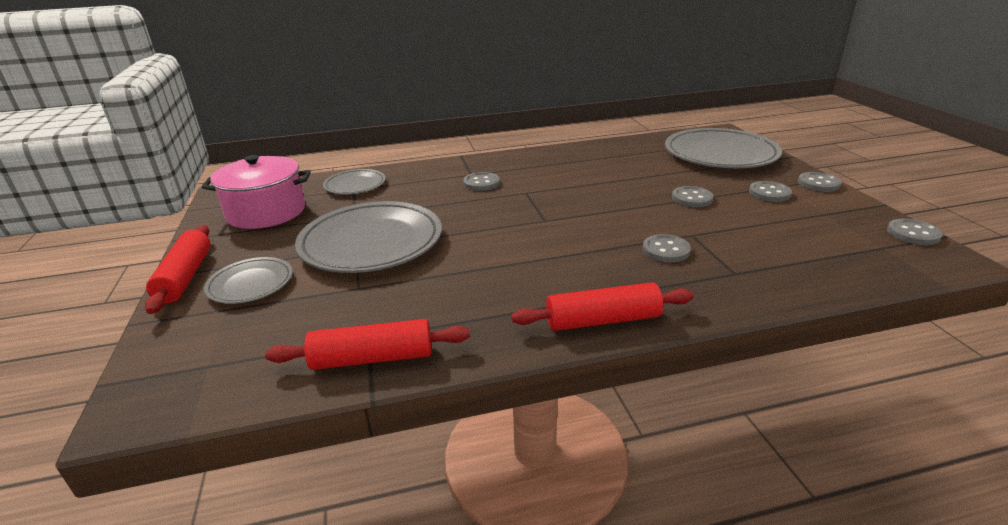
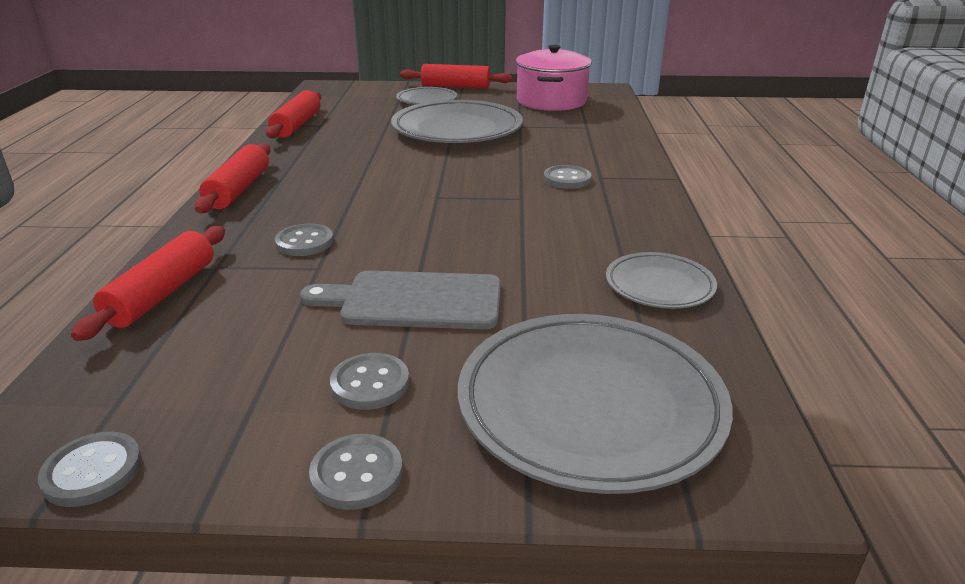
camera: 105 degrees right, 0 degrees up
grey plate [323,169,385,194] -> grey plate moved to [606,252,717,309]
grey button [672,186,713,207] -> grey cutting board [300,270,501,329]
none -> red rolling pin [71,226,225,341]

